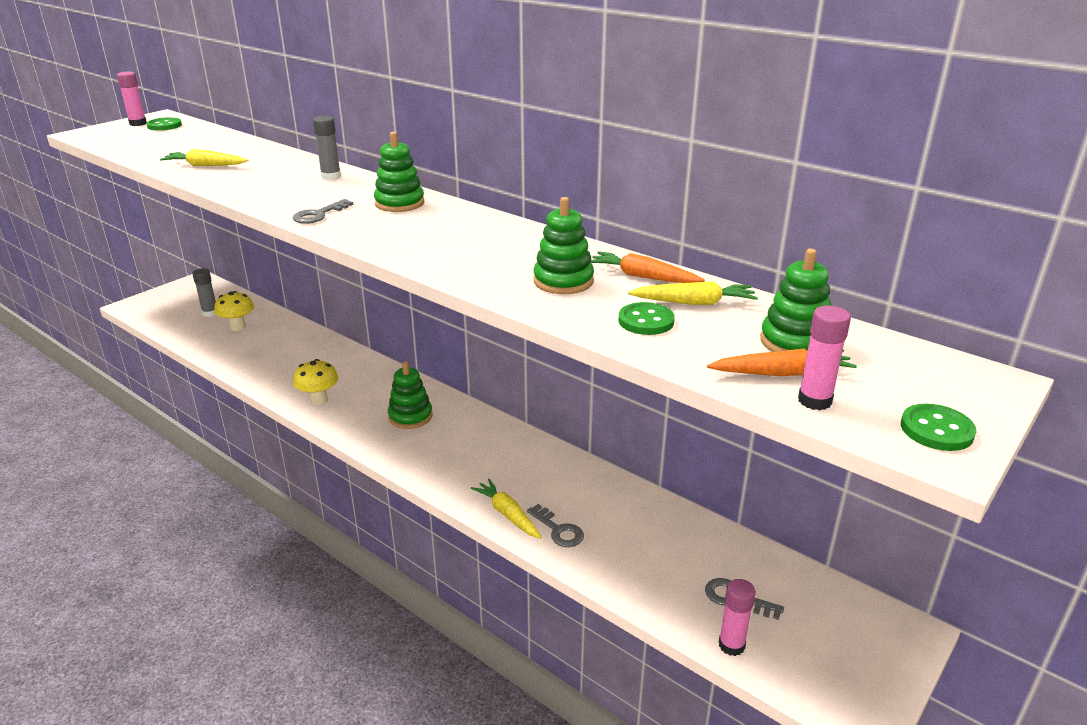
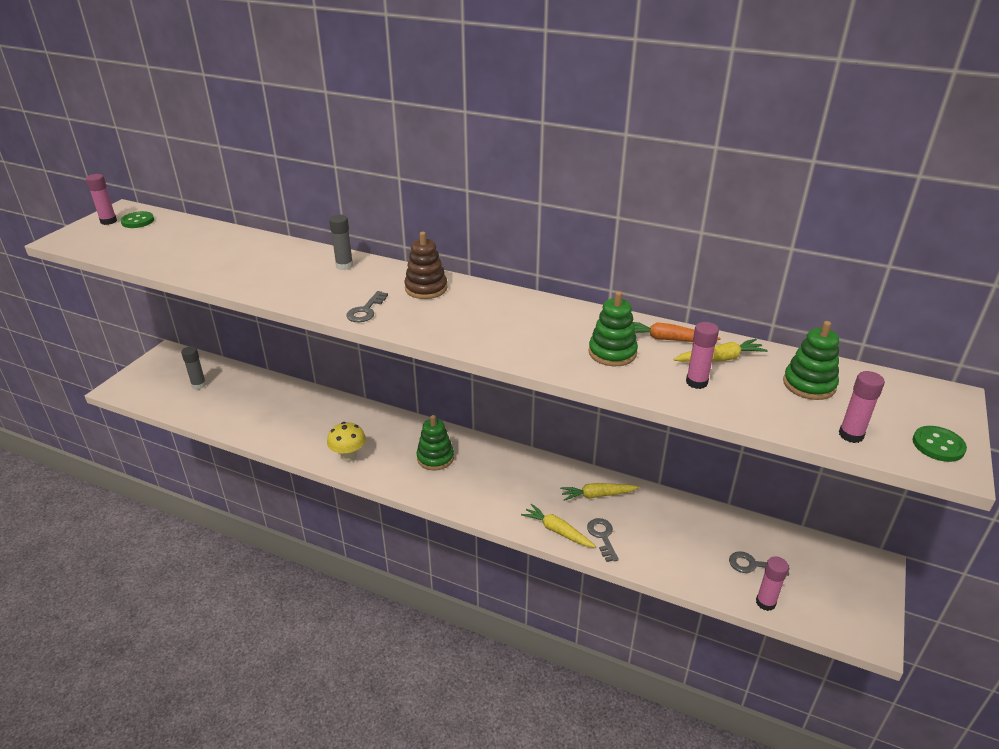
camera: 15 degrees left, 5 degrees up
yellow carrot [160,149,248,166] -> yellow carrot moved to [560,483,639,501]
yellow mushroom [214,291,254,331] -> none
green stacking toy [374,132,424,212] -> brown stacking toy [404,232,447,299]
grey key [527,504,584,547] -> grey key turned 135 degrees counterclockwise [587,518,619,562]
green button [618,302,675,335] -> pink glue stick [686,322,719,389]
orange carrot [707,348,857,376] -> none

